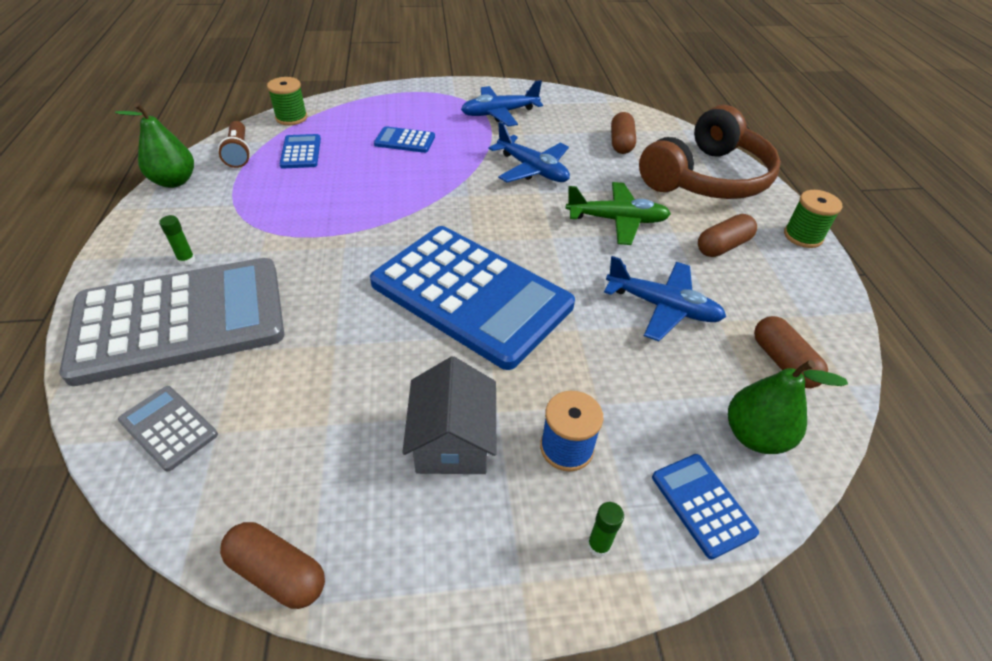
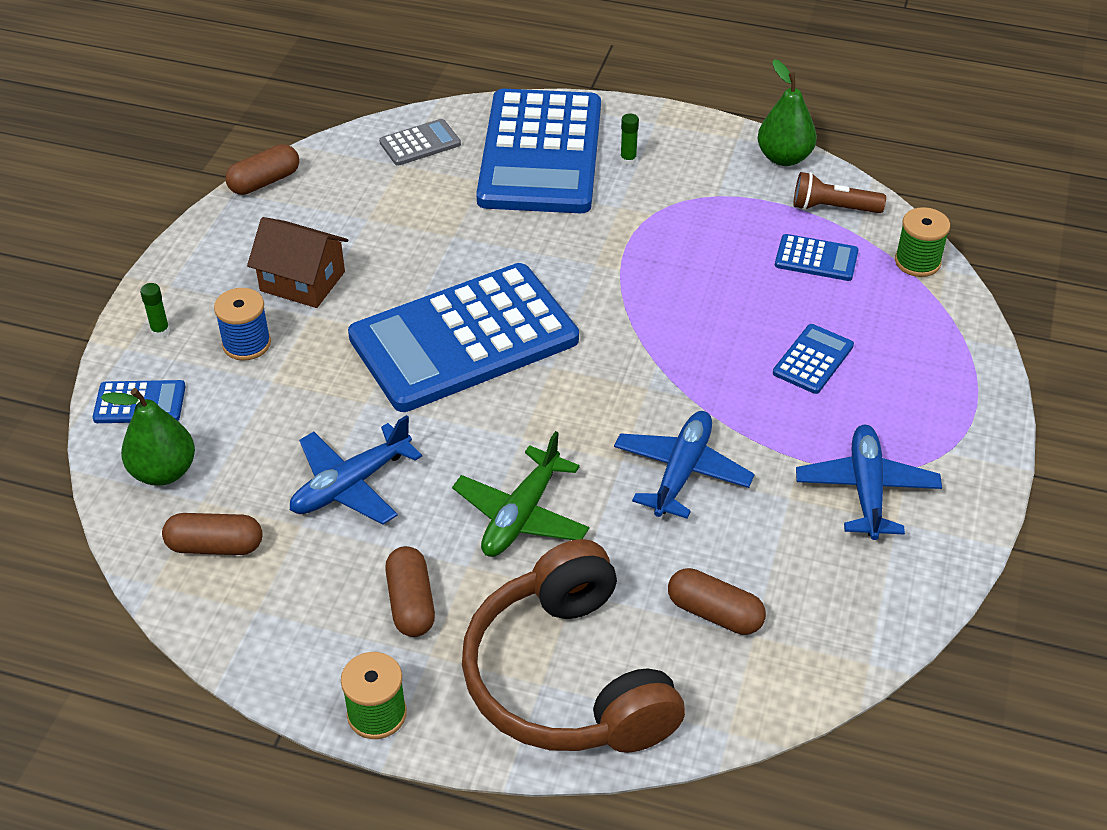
camera: 115 degrees right, 0 degrees up
grey calculator [59,258,284,386] -> blue calculator [476,89,601,213]
grey house [402,356,496,474] -> brown house [247,217,348,308]
blue plane [489,122,570,182] -> blue plane turned 135 degrees clockwise [614,411,755,519]

